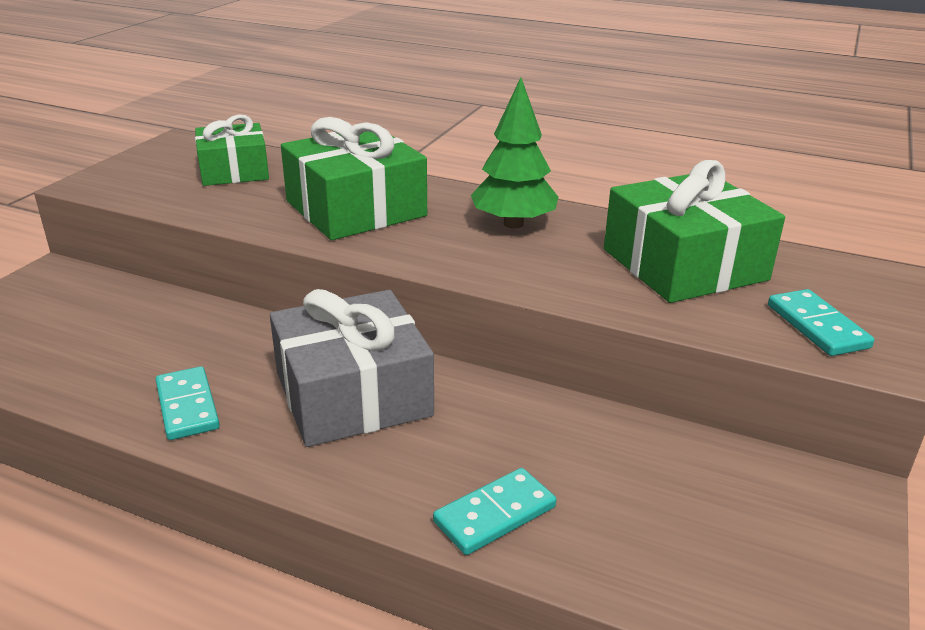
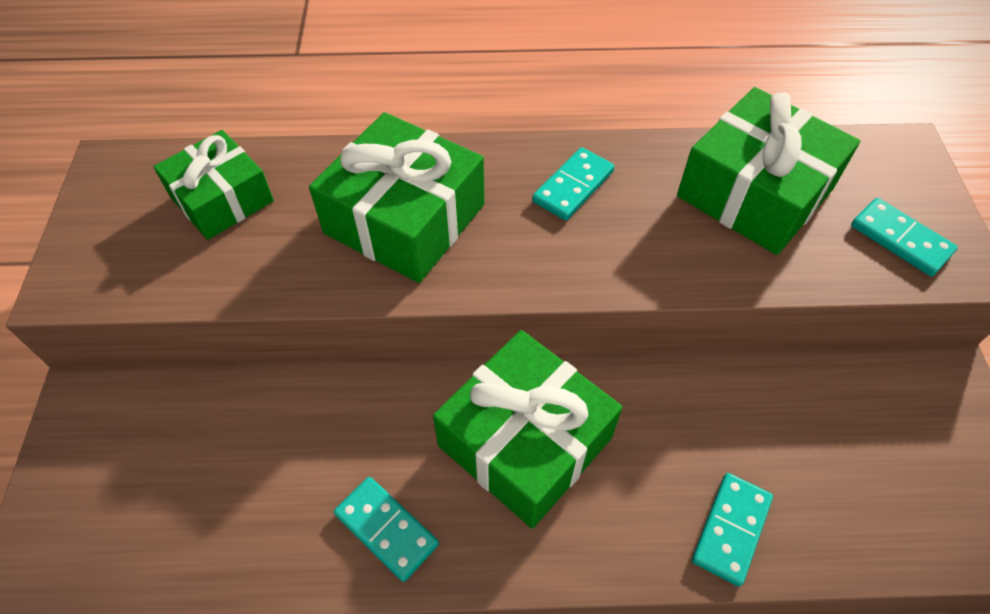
camera: 25 degrees left, 25 degrees up
grey gift [270,289,434,447] -> green gift [433,330,622,529]
green tree [471,77,558,229] -> turquoise domino [532,147,615,221]

